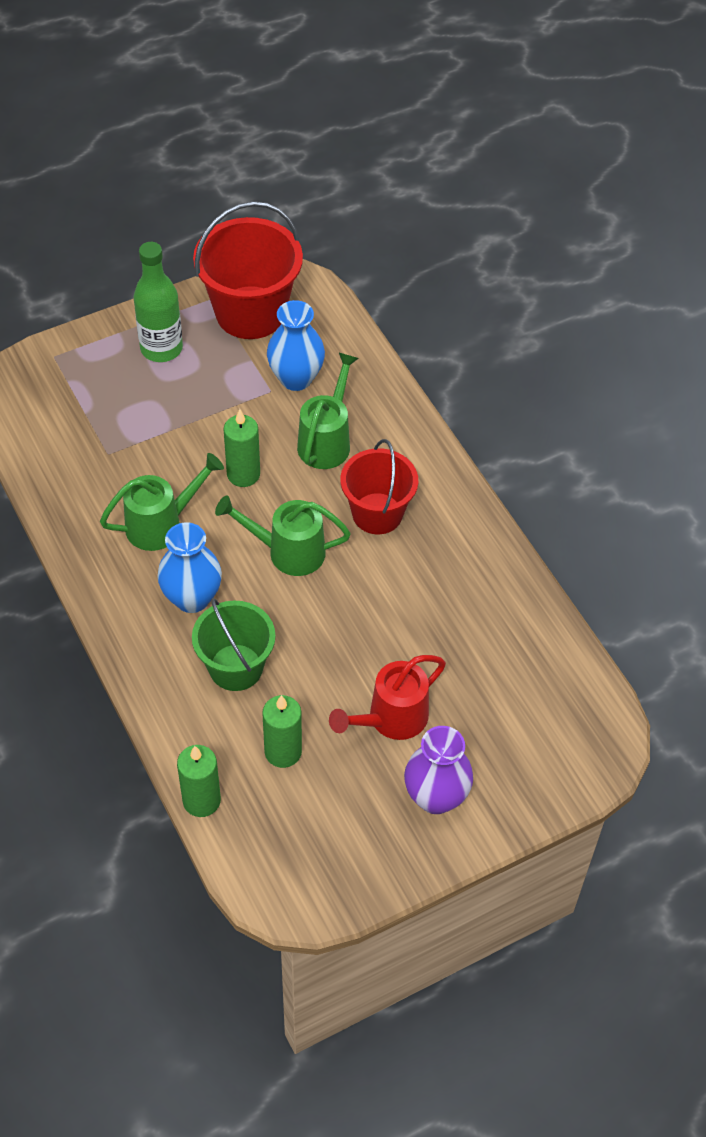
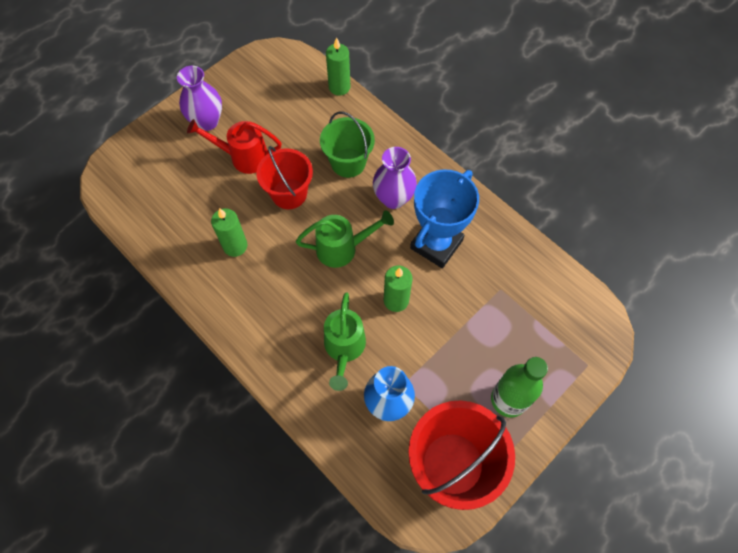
camera: 165 degrees right, 10 degrees up
green watering can [100,453,224,551] -> blue trophy [410,169,479,268]
blue vase [158,522,222,613] -> purple vase [373,147,417,209]
green candle [262,695,302,768] -> green candle moved to [211,208,247,257]
red watering can [329,655,446,740] -> red watering can turned 120 degrees counterclockwise [187,119,282,174]
red bucket [340,439,418,534] -> red bucket moved to [256,146,313,209]

